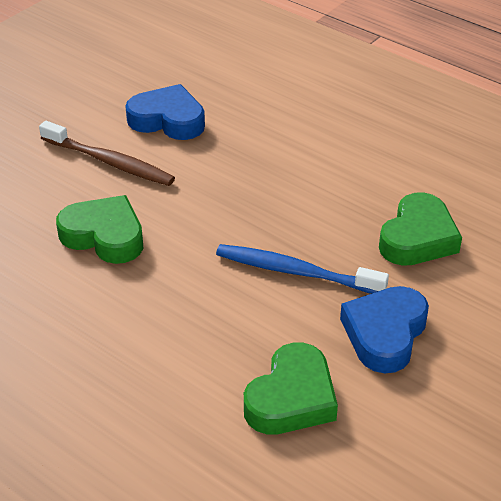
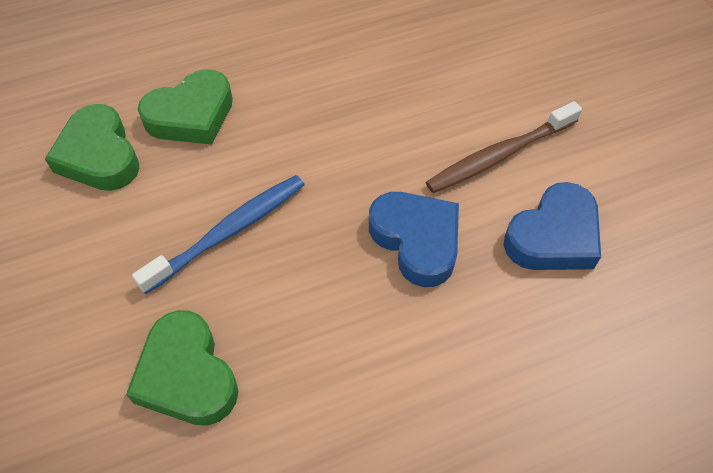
camera: 120 degrees right, 15 degrees up
green heart [56,195,143,264] -> green heart moved to [138,69,233,145]
blue heart [340,286,429,373] -> blue heart moved to [369,192,459,287]

